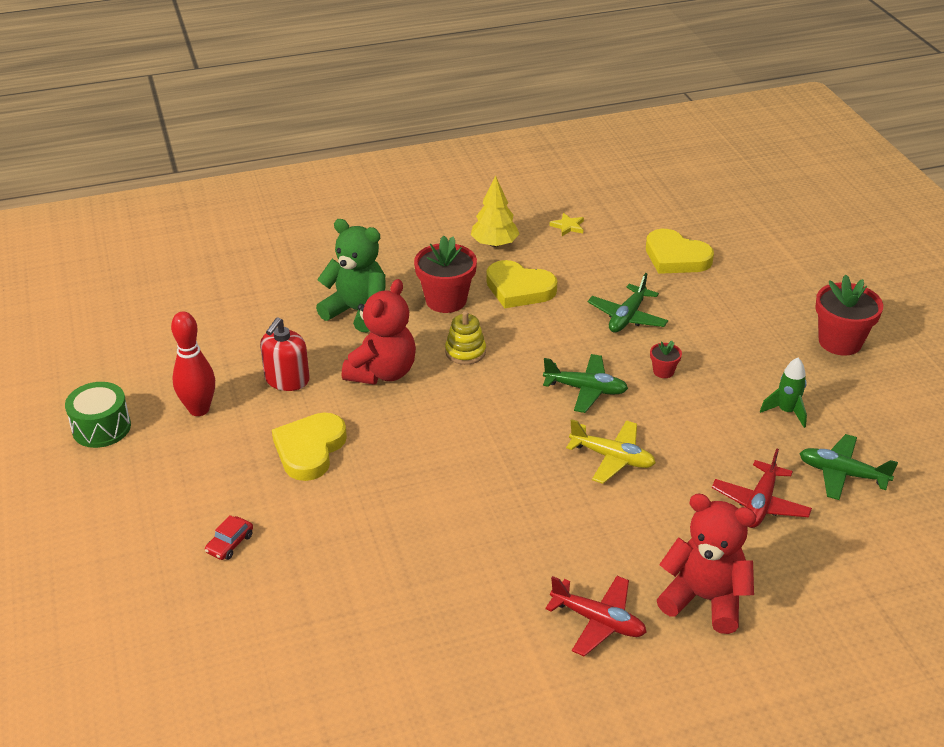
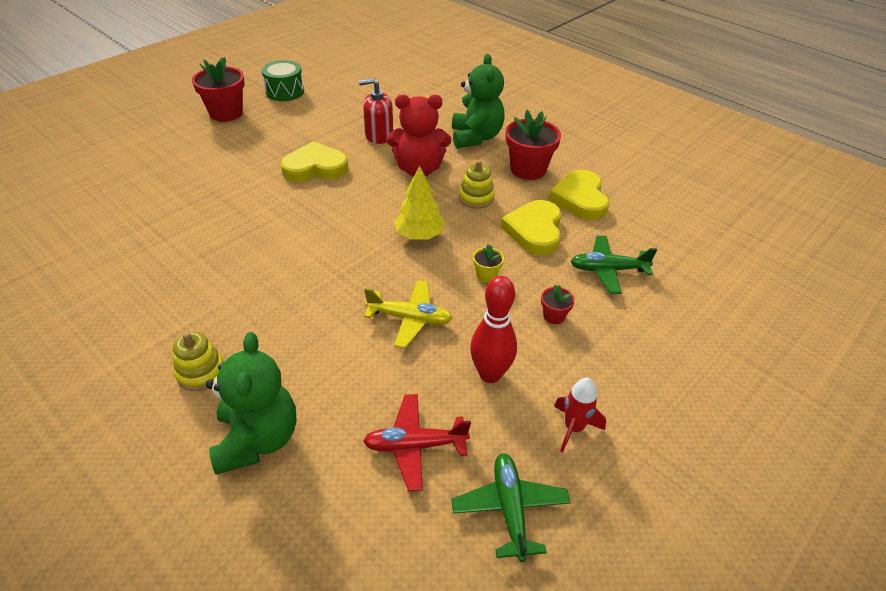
camera: 60 degrees right, 5 degrees up
red bowling pin [171,311,215,416] -> red bowling pin moved to [470,276,517,383]
red car [205,515,253,560] -> none
yellow tree [471,176,519,247] -> yellow tree moved to [394,166,445,239]
green plane [543,354,628,413] -> yellow flower pot [473,244,504,282]
red plane [545,576,647,656] -> yellow stacking toy [173,332,224,391]
yellow star [549,213,584,236] -> none
yellow plane [566,419,656,484] -> yellow plane turned 75 degrees counterclockwise [364,280,453,348]
yellow heart [646,229,714,274] -> yellow heart moved to [501,200,561,255]
red teddy bear [657,493,757,634] -> green teddy bear [206,332,296,475]
green rocket [760,358,807,428] -> red rocket [554,378,606,452]
red flower pot [815,274,883,355] -> red flower pot moved to [192,57,245,122]

